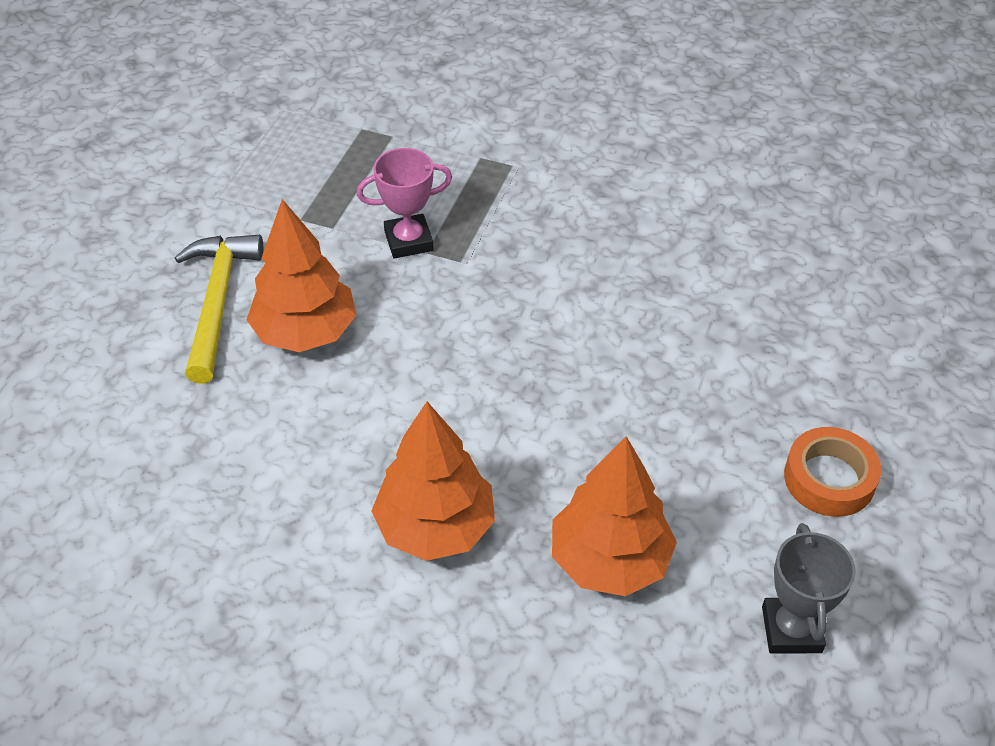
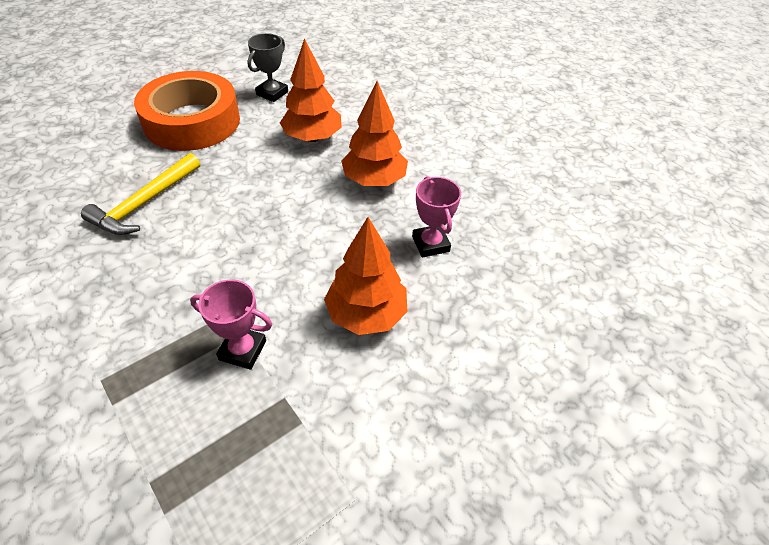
camera: 150 degrees left, 0 degrees up
yellow hammer [175,235,263,383] -> yellow hammer moved to [81,153,200,235]
orange tape [784,427,881,517] -> orange tape [134,71,240,151], size x2.05
none -> pink trophy [412,176,461,258]

